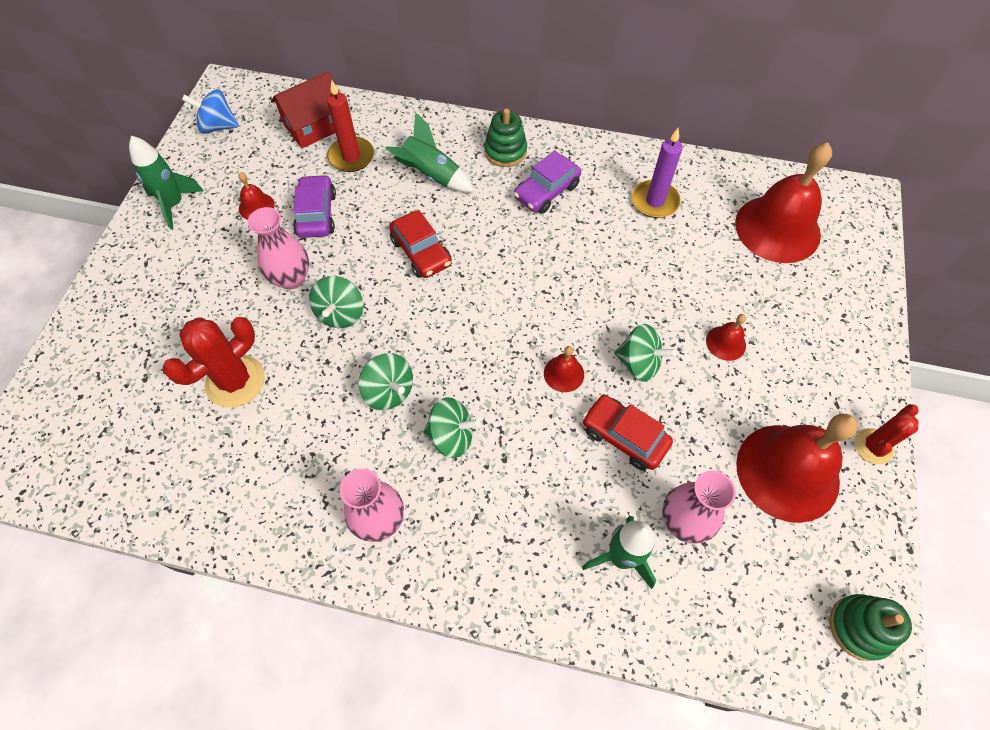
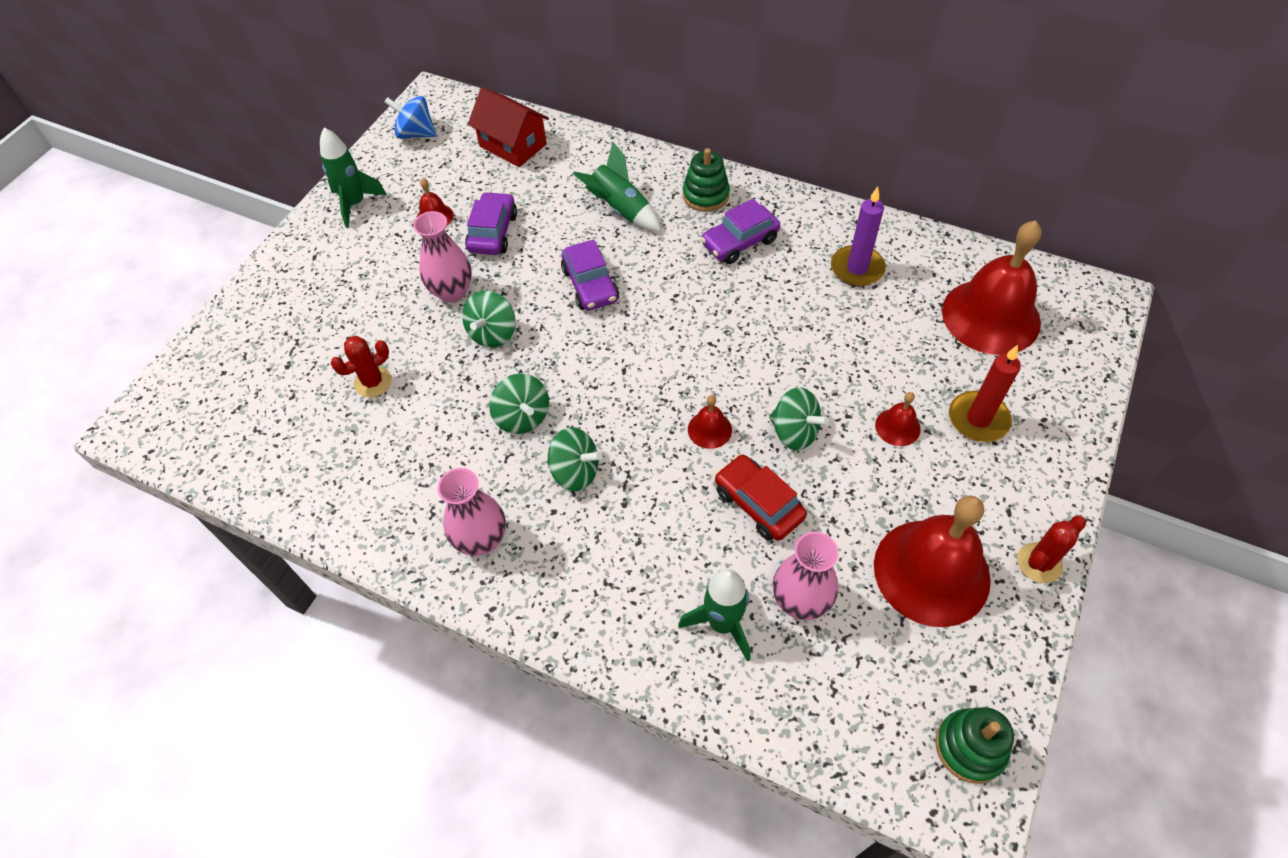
camera: 15 degrees right, 5 degrees down
red cactus [163,317,265,408] -> red cactus [331,336,392,397], size x0.62
red house [271,71,339,148] -> red house turned 60 degrees clockwise [468,87,549,167]
red candle [327,81,374,172] -> red candle moved to [949,345,1021,442]
red car [389,210,452,278] -> purple car [561,239,619,311]

